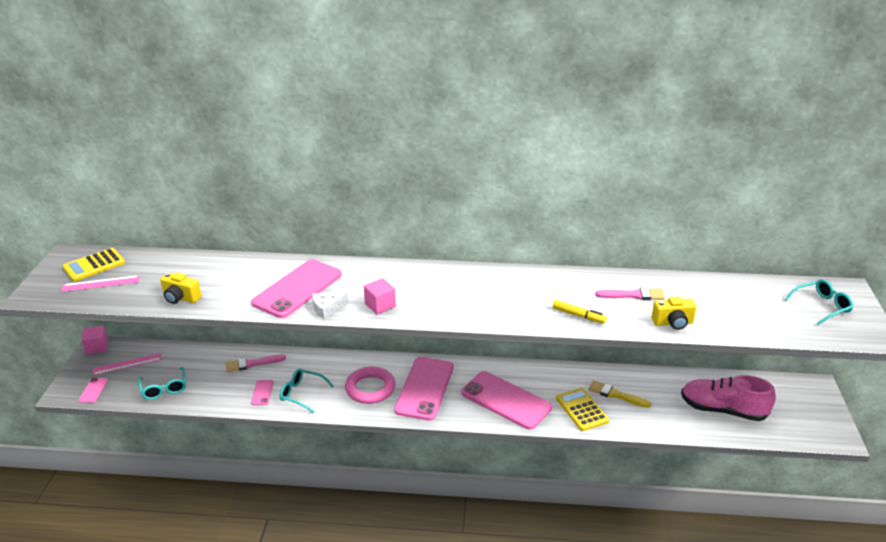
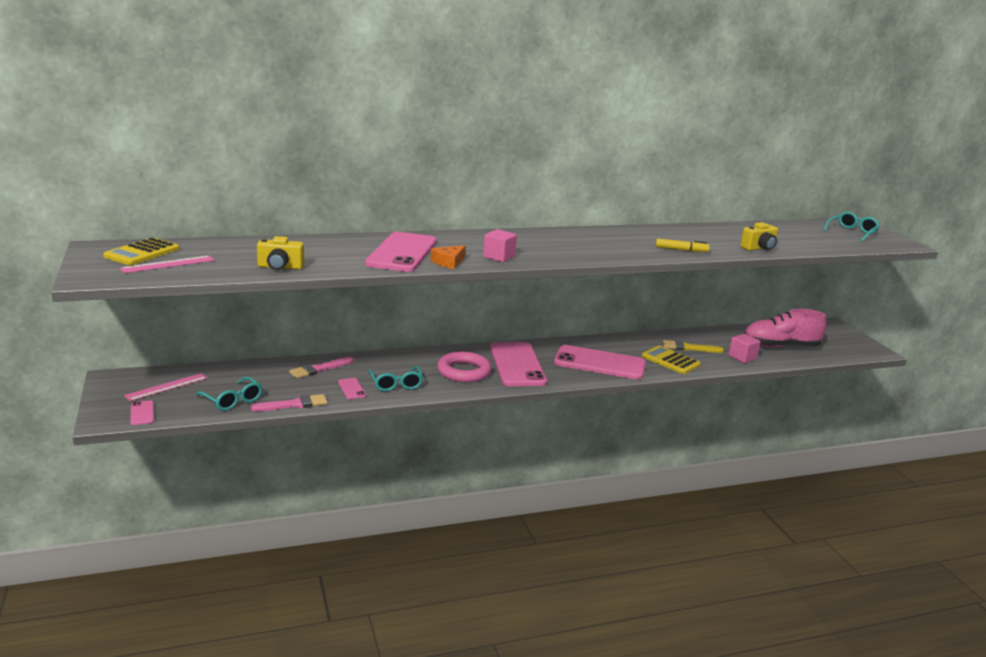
camera: 25 degrees left, 10 degrees down
pink cube [81,325,108,354] -> pink cube moved to [728,334,761,363]
turquoise glasses [280,369,333,413] -> turquoise glasses turned 105 degrees counterclockwise [368,366,423,391]
white cheese [312,293,348,319] -> orange cheese [431,245,466,269]
pink brush [596,287,665,300] -> pink brush moved to [251,394,327,412]

